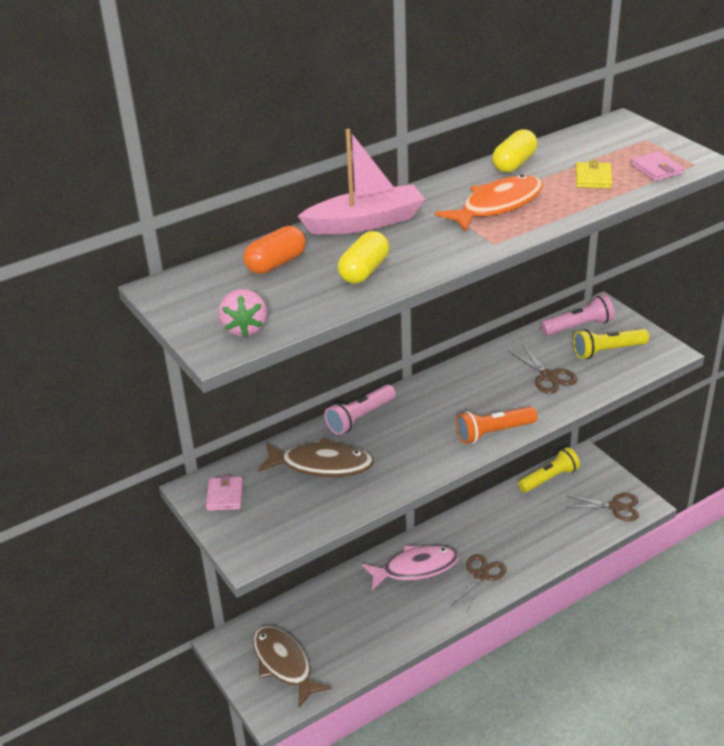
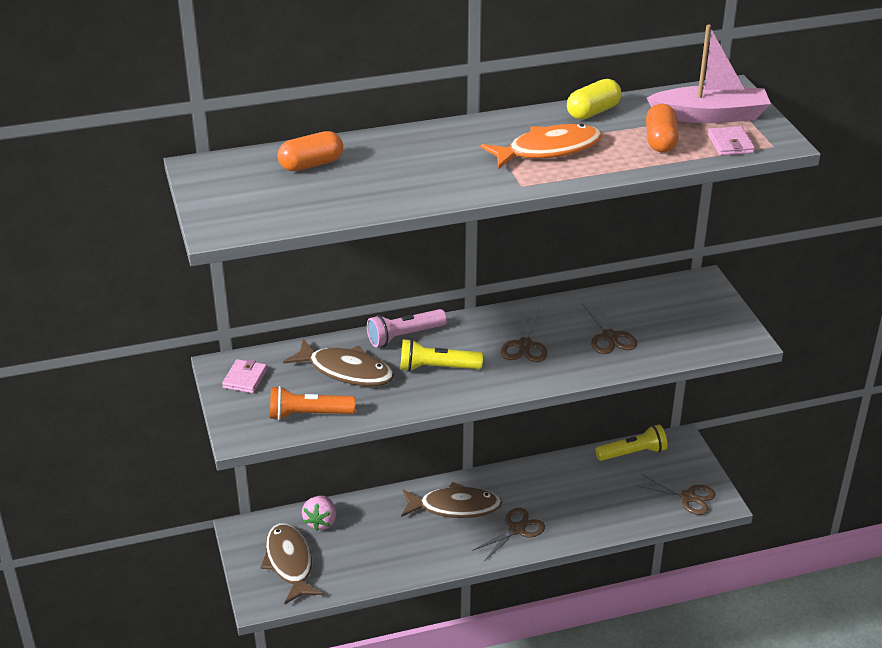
camera: 15 degrees right, 0 degrees up
pink strawberry [218,289,267,338] -> pink strawberry moved to [302,496,336,531]
pink boat [298,129,425,235] -> pink boat moved to [647,25,771,123]
yellow capsule [338,231,389,284] -> none
pink fish [362,545,459,591] -> brown fish [401,482,503,518]
orange flashlight [456,406,537,444] -> orange flashlight moved to [270,386,355,420]
pink flashlight [541,295,615,335] -> none
yellow flashlight [573,329,649,359] -> yellow flashlight moved to [400,339,483,372]
yellow wallet [576,160,612,188] -> orange capsule [646,104,679,152]
none -> brown scissors [501,308,548,362]

